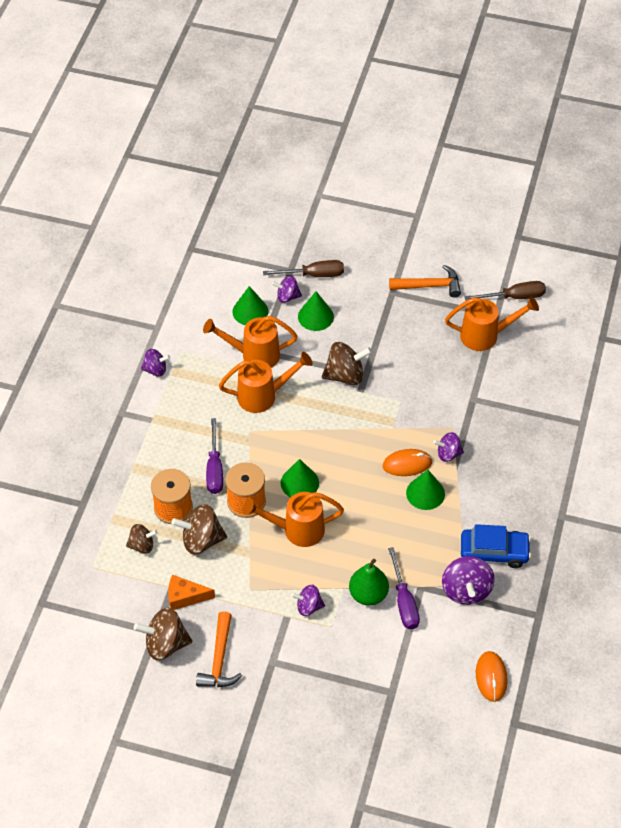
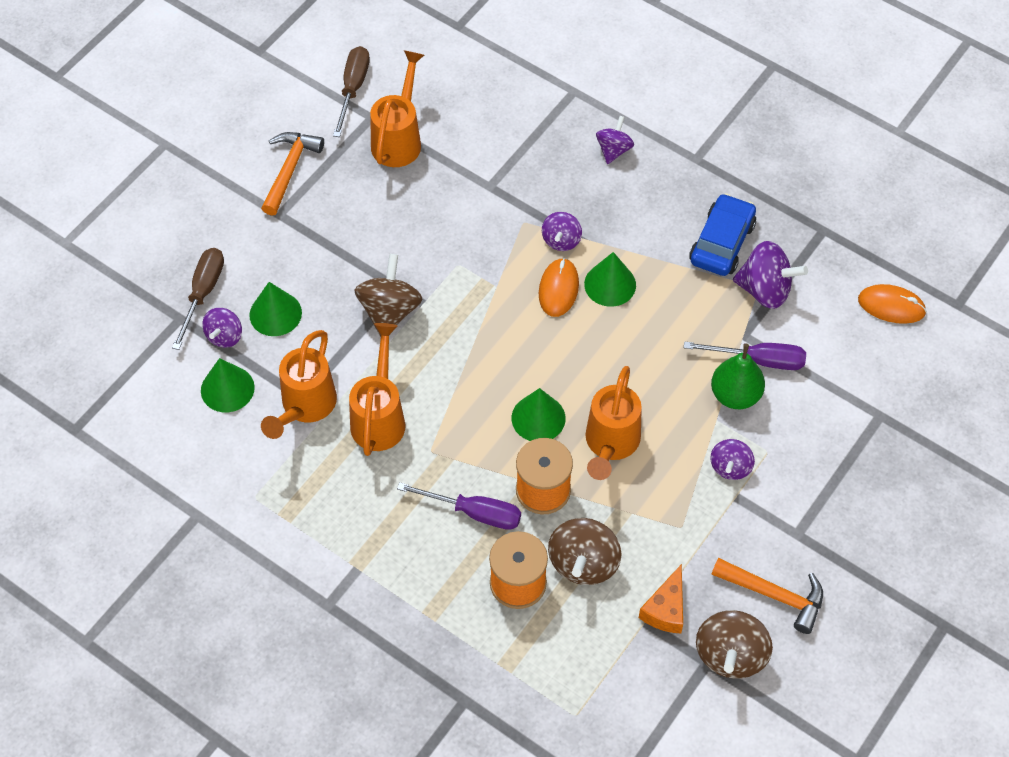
camera: 70 degrees left, 5 degrees up
brown spinning top [126,524,158,554] -> none
purple spinning top [141,349,170,377] -> purple spinning top moved to [596,116,634,164]

